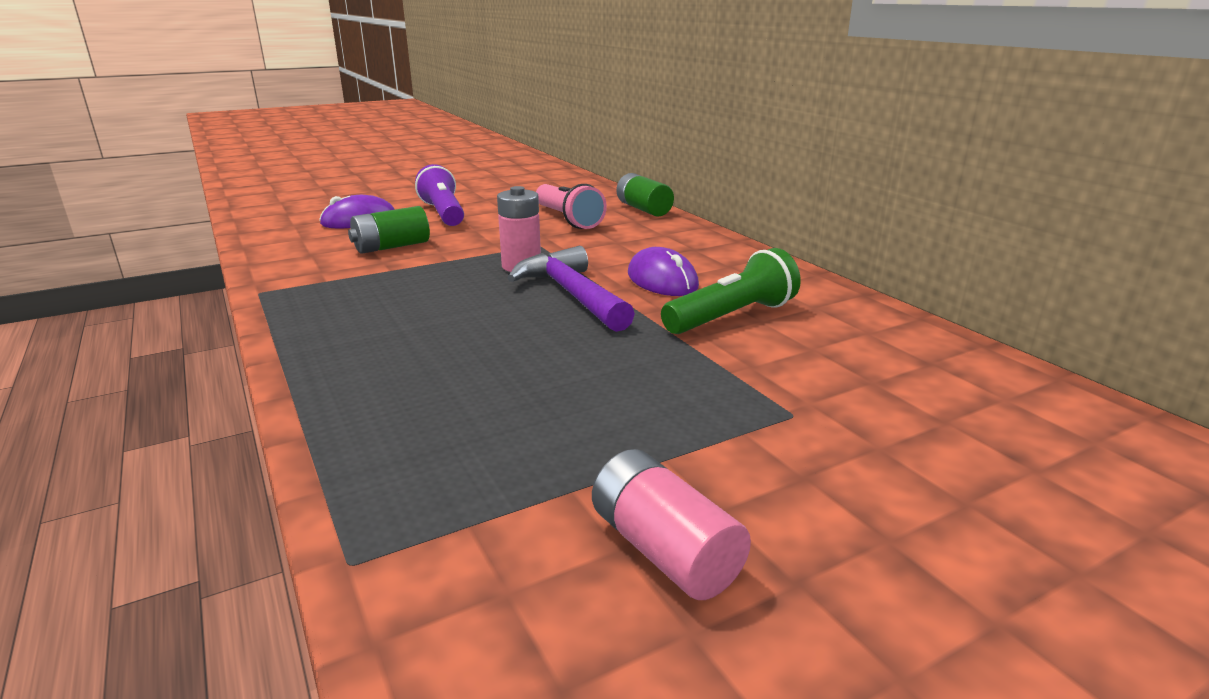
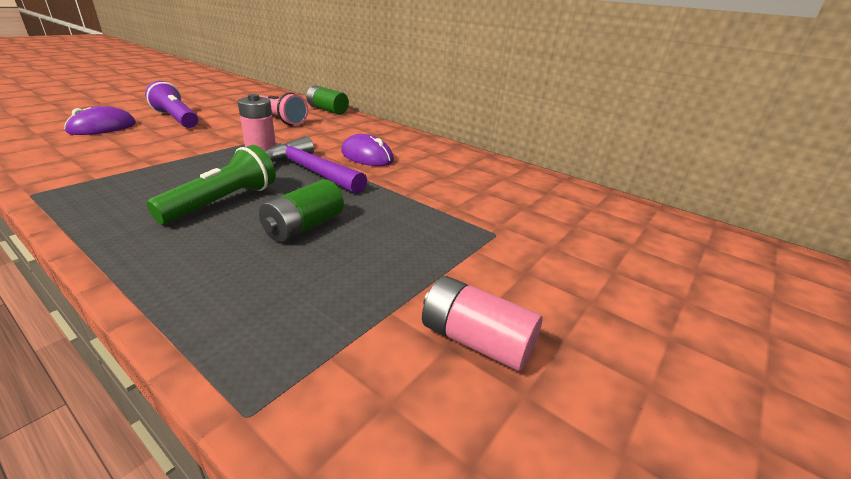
camera: 25 degrees left, 5 degrees up
green battery [348,206,430,254] -> green battery moved to [259,179,344,242]
green flashlight [661,248,801,334] -> green flashlight moved to [146,145,276,224]

